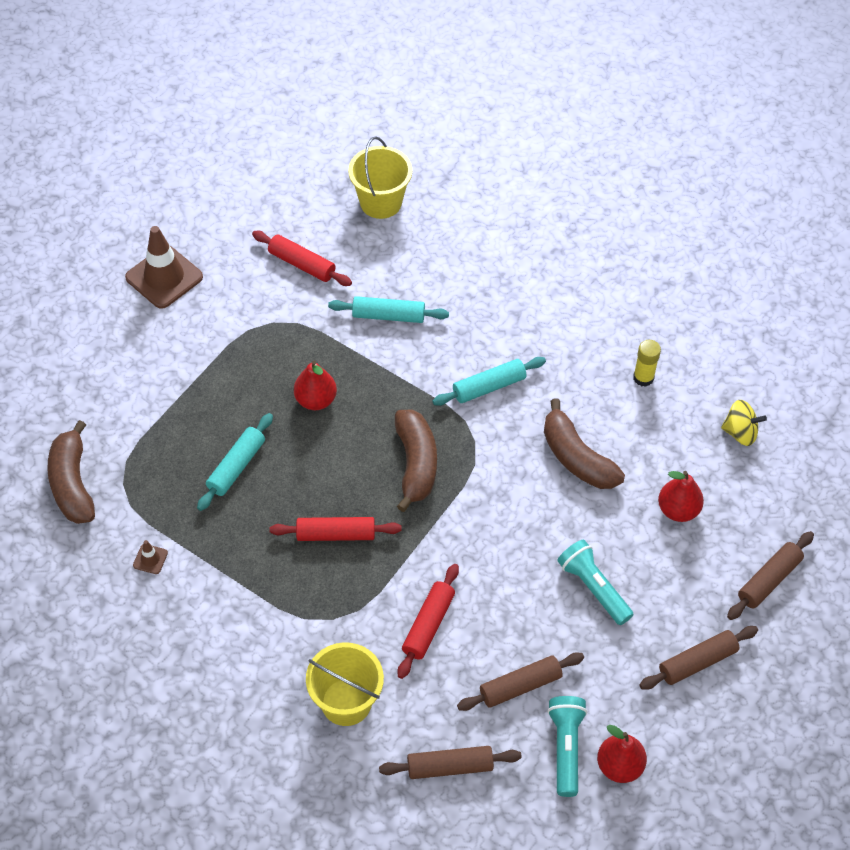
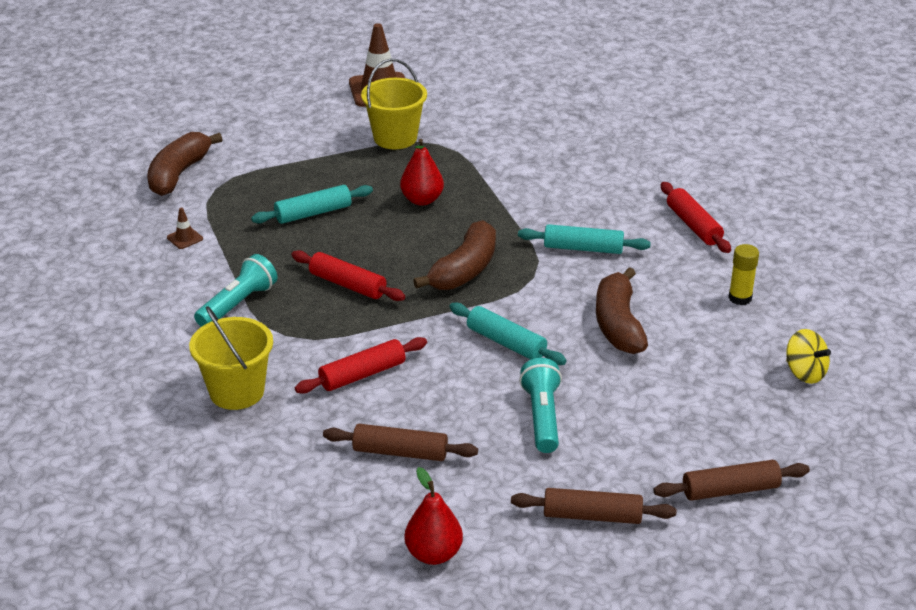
camera: 35 degrees right, 20 degrees down
red rolling pin [252,231,352,286] -> red rolling pin moved to [661,182,731,253]
turquoise rolling pin [328,296,449,323] -> turquoise rolling pin moved to [449,303,567,365]
yellow bucket [348,137,413,219] -> yellow bucket moved to [361,59,427,149]
brown rolling pin [379,746,522,779] -> none
turquoise flashlight [548,696,587,797] -> turquoise flashlight moved to [194,254,277,327]
red pear [658,471,704,522] -> none

